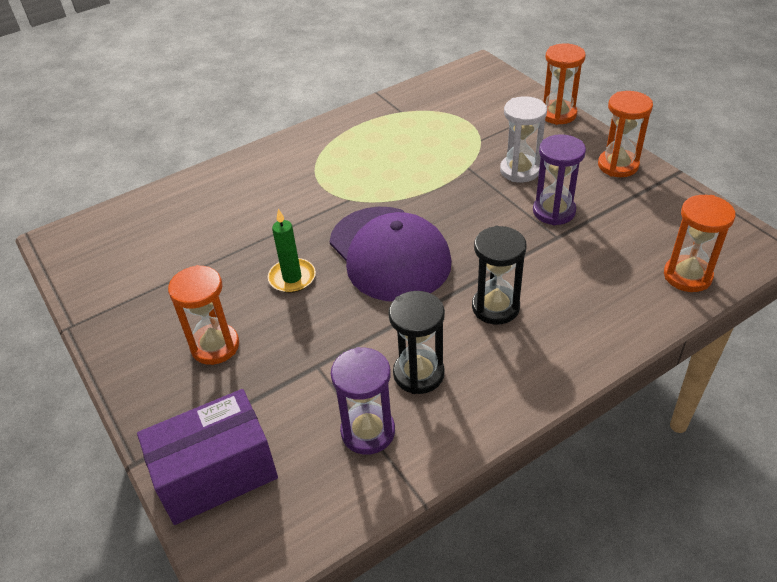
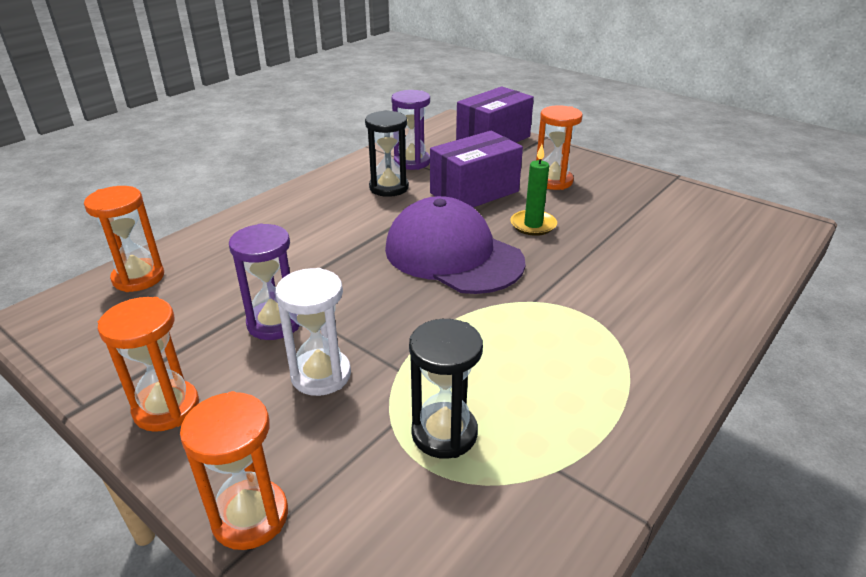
camera: 160 degrees right, 10 degrees down
black hourglass [472,226,527,325] -> black hourglass moved to [409,319,483,459]
none -> purple box [430,131,523,207]

